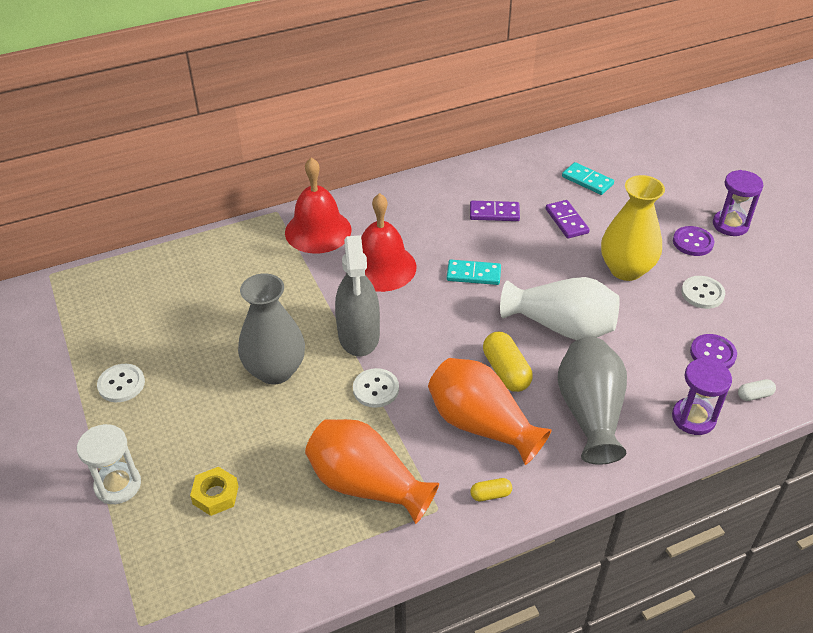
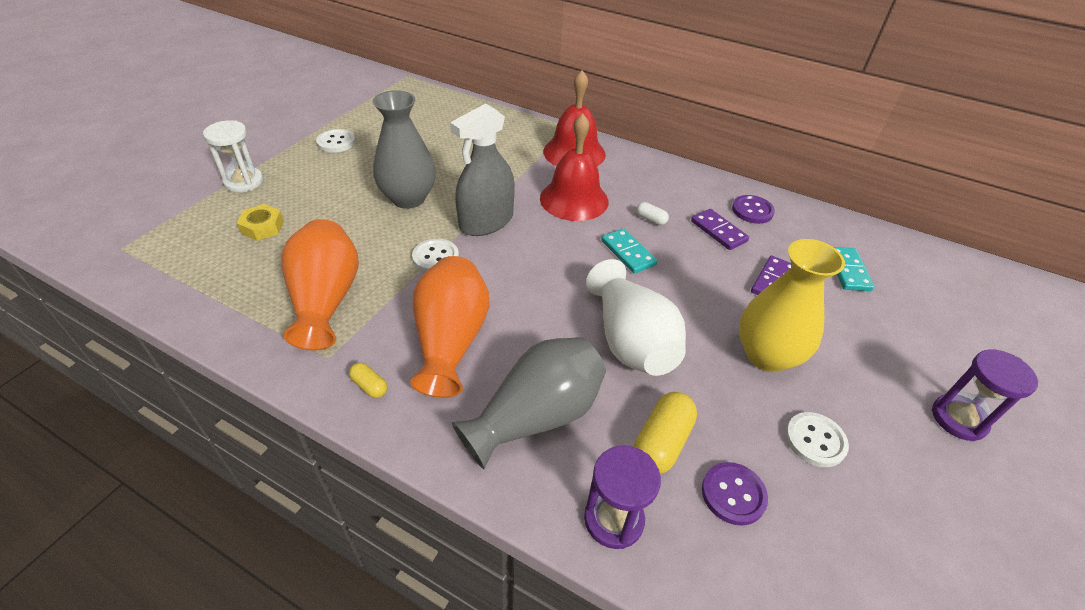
camera: 50 degrees right, 0 degrees up
yellow capsule [483,332,533,392] -> yellow capsule moved to [633,392,697,474]
purple button [673,226,714,256] -> purple button moved to [732,195,775,224]
white capsule [738,379,776,401] -> white capsule moved to [636,202,669,225]

